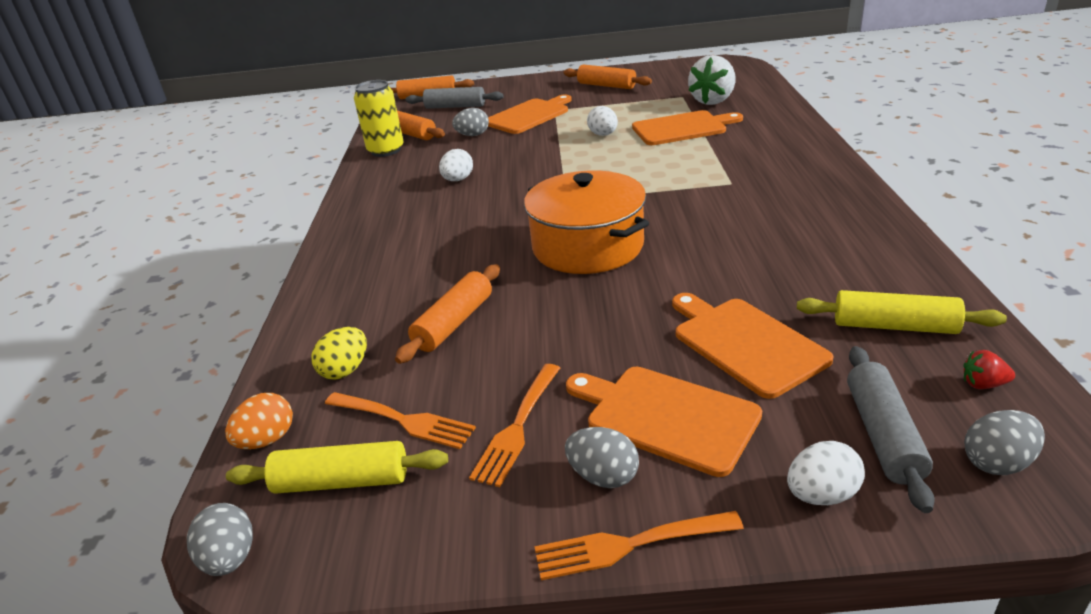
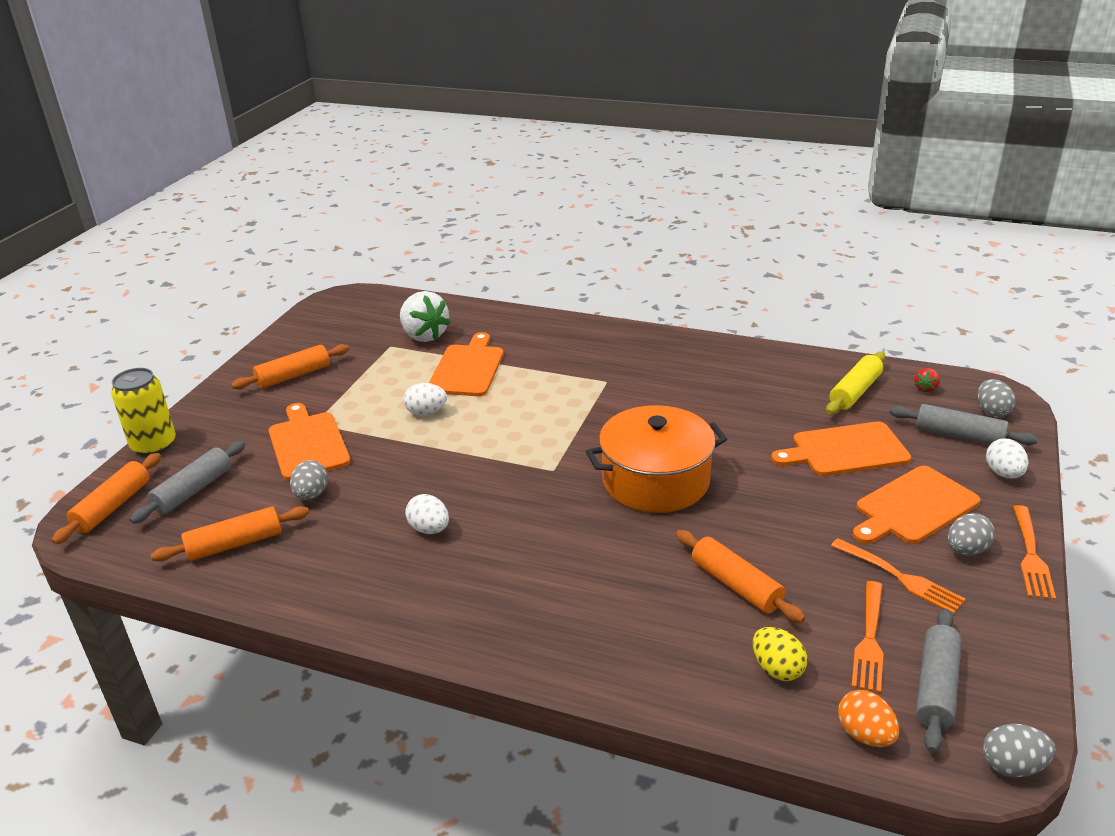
camera: 70 degrees left, 0 degrees up
yellow rolling pin [226,441,448,494] -> grey rolling pin [916,608,962,753]
orange fork [325,392,476,449] -> orange fork turned 150 degrees clockwise [851,581,884,693]
yellow can [354,80,404,157] -> yellow can moved to [111,368,176,456]

